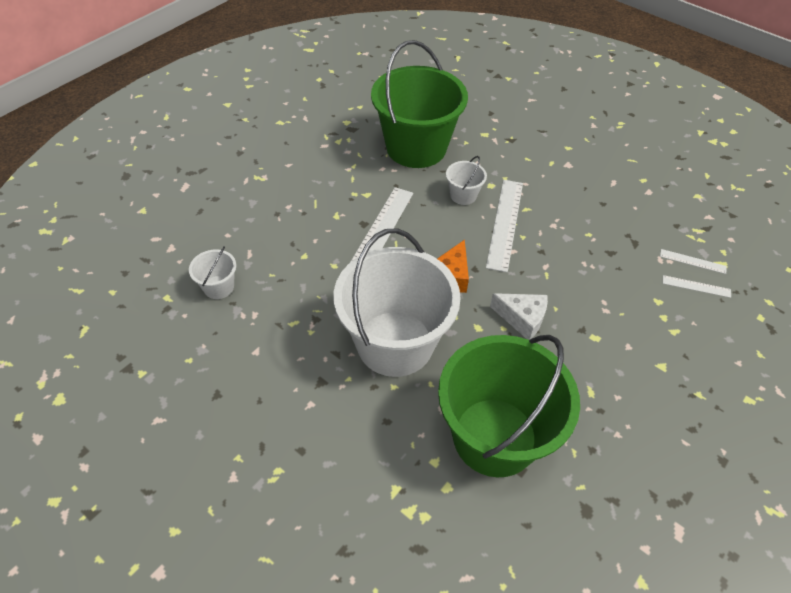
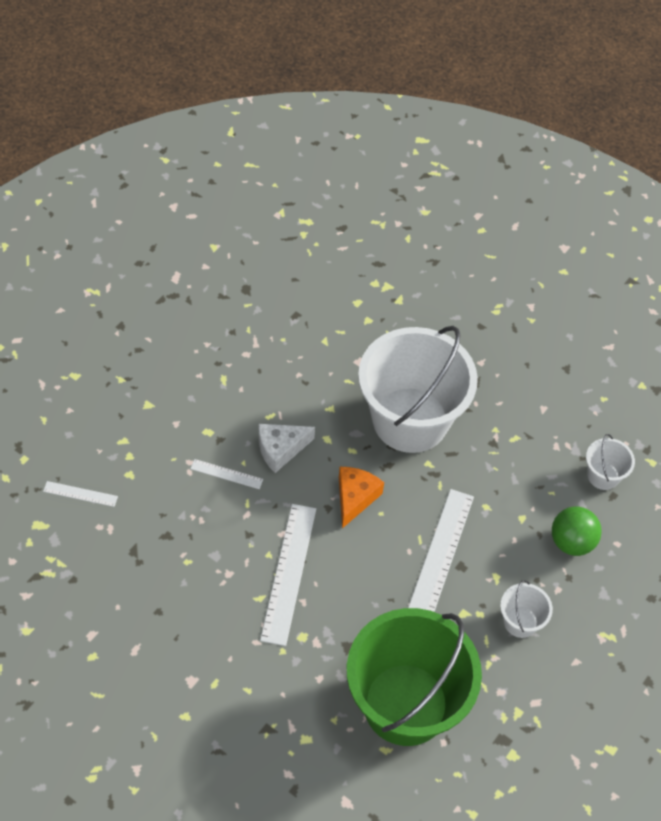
camera: 175 degrees right, 5 degrees up
green bucket [438,335,580,477] -> none
white bucket [446,156,487,205] -> white bucket moved to [500,580,553,638]
white cheese [490,293,548,340] -> white cheese turned 45 degrees counterclockwise [259,424,315,473]
white ruler [660,249,727,274] -> white ruler moved to [190,459,263,489]
none -> green ball [552,506,602,556]

